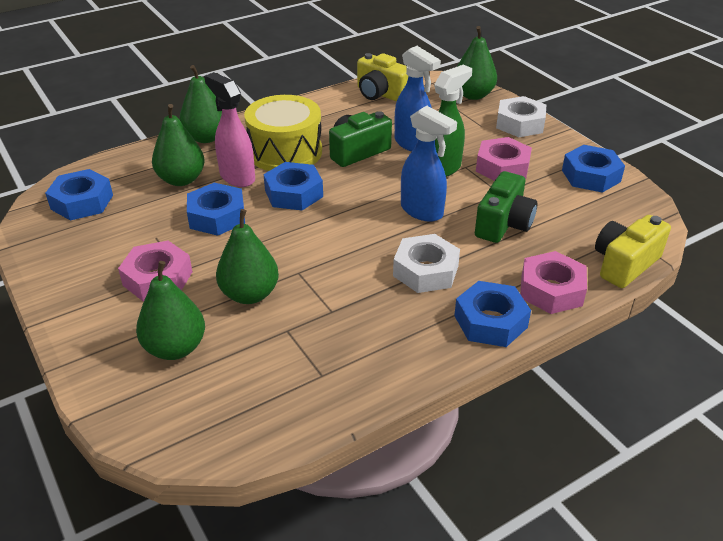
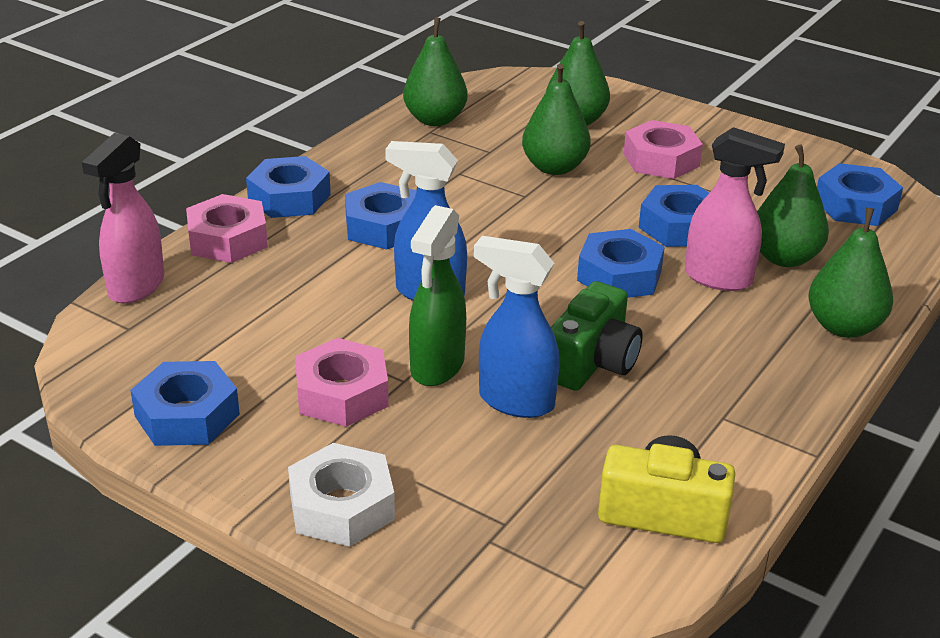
camera: 155 degrees right, 5 degrees down
yellow drum [244,95,322,171] -> none
white nut [393,234,460,293] -> blue nut [345,182,417,250]
green pear [457,26,497,100] -> green pear moved to [403,17,468,126]
green camera [475,171,537,243] -> none
yellow camera [595,215,671,288] -> pink spray bottle [81,133,164,304]

